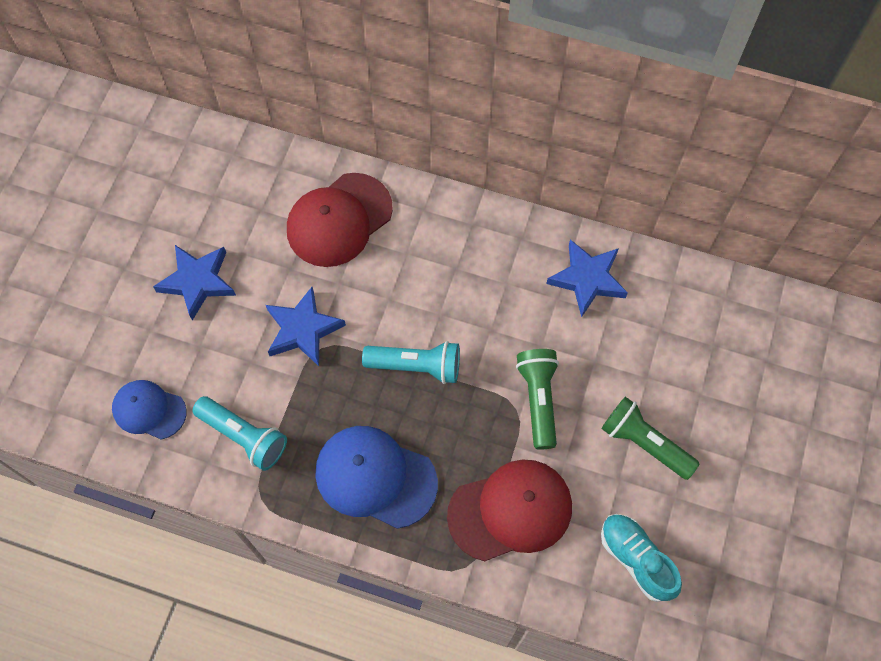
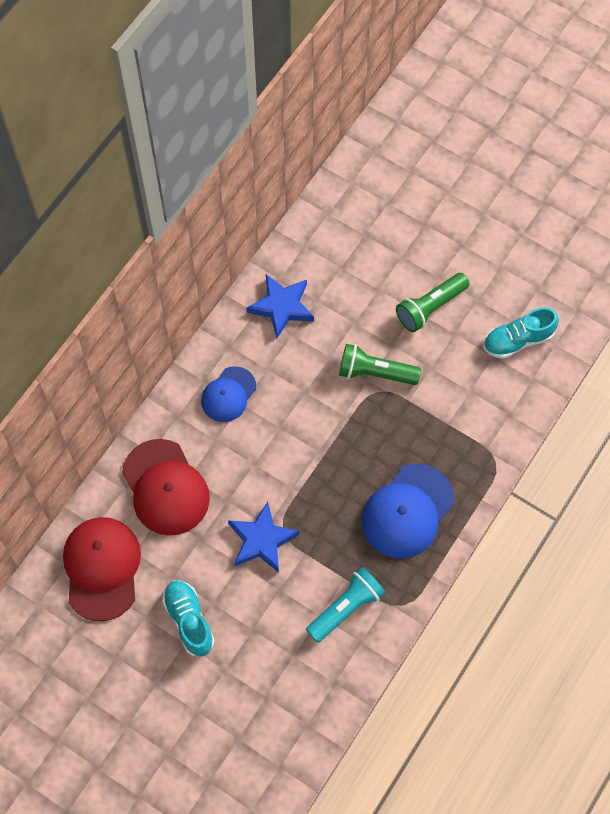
camera: 75 degrees left, 0 degrees up
blue cap [112,380,187,439] -> blue cap moved to [201,366,256,422]
blue star [153,245,236,321] -> turquoise shoe [162,580,215,657]
turquoise flashlight [362,341,460,384] -> none
red cap [447,459,572,561] -> red cap moved to [63,517,141,621]

